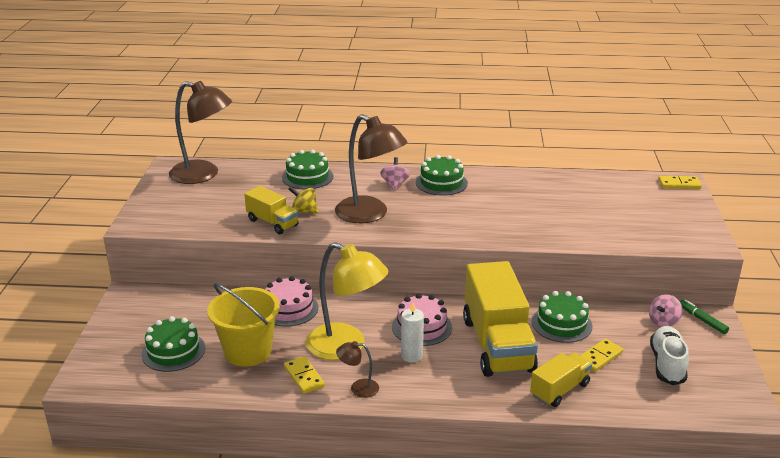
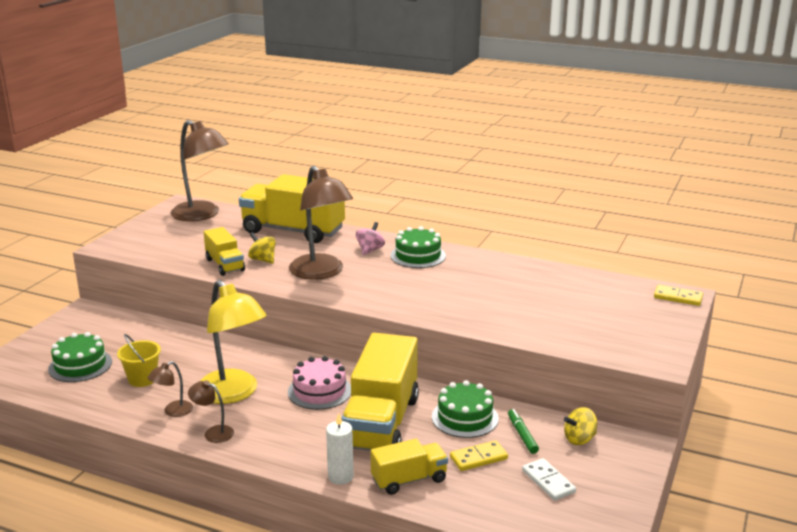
camera: 20 degrees right, 5 degrees down
yellow bucket [207,283,280,367] -> yellow bucket [117,334,161,387], size x0.60
pink cake [265,276,318,327] -> none
green cake [282,150,333,189] -> yellow truck [239,174,345,243]
yellow domino [284,356,325,394] -> brown lamp [148,361,193,417]
white candle [401,302,424,362] -> white candle moved to [326,413,354,485]
pink spinning top [649,294,682,327] -> yellow spinning top [564,407,597,445]
white shoe [650,326,689,385] -> white domino [522,458,576,501]
green marker [680,299,729,334] -> green marker moved to [508,409,539,454]

